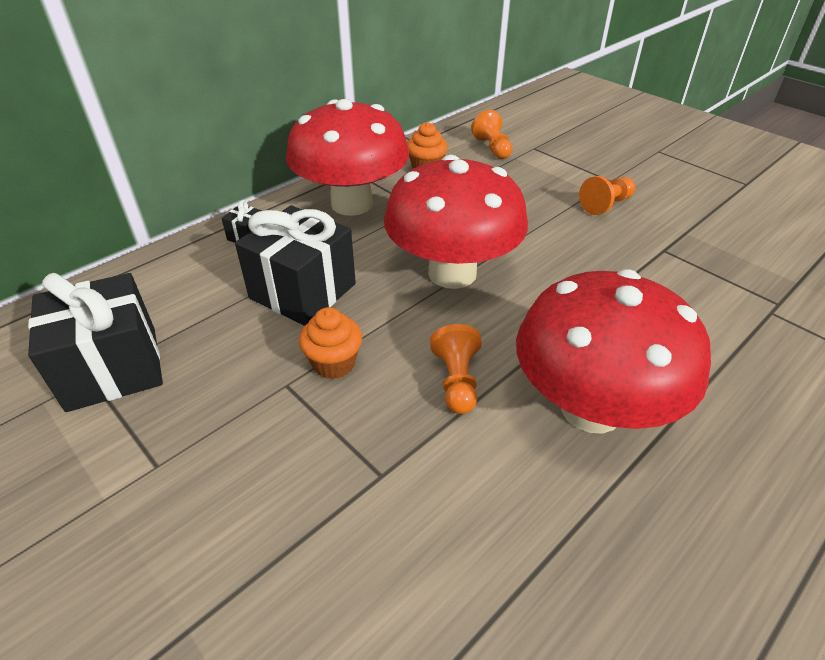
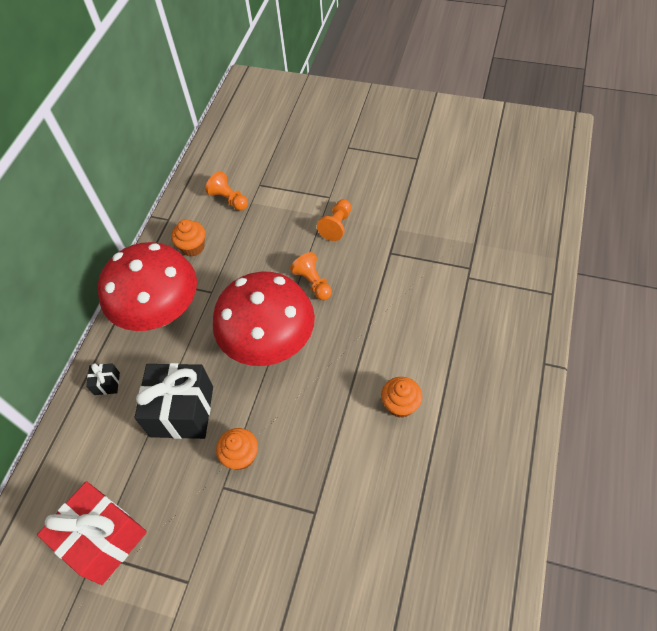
camera: 25 degrees left, 15 degrees up
black gift [28,273,163,412] -> red gift [37,481,147,585]
orange pawn [430,324,482,414] -> orange pawn moved to [290,252,332,300]
red mushroom [516,269,711,434] -> orange cupcake [381,377,422,418]

